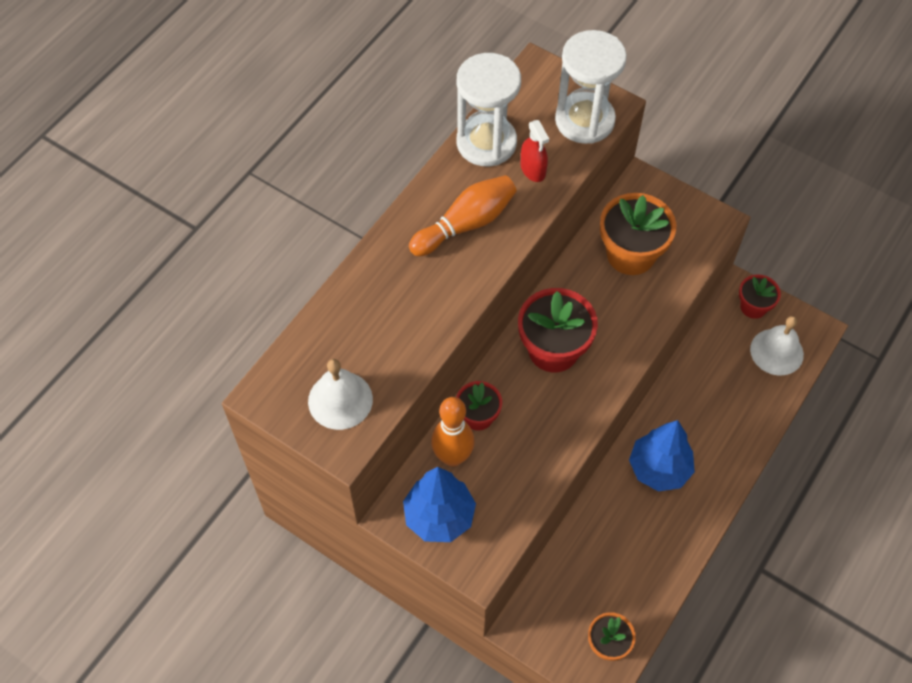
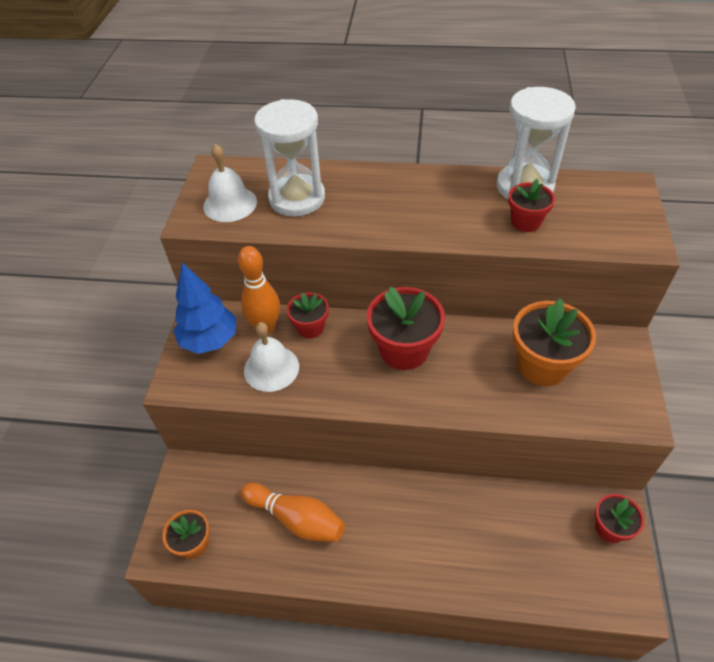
camera: 65 degrees right, 10 degrees down
orange bowling pin [409,175,517,256] -> orange bowling pin moved to [241,483,345,542]
red spray bottle [521,120,549,182] -> red flower pot [508,179,555,232]
white hourglass [555,30,627,144] -> white hourglass moved to [254,99,325,216]
blue tree [629,420,695,491] -> none
white bell [750,316,804,376] -> white bell moved to [244,322,299,392]

